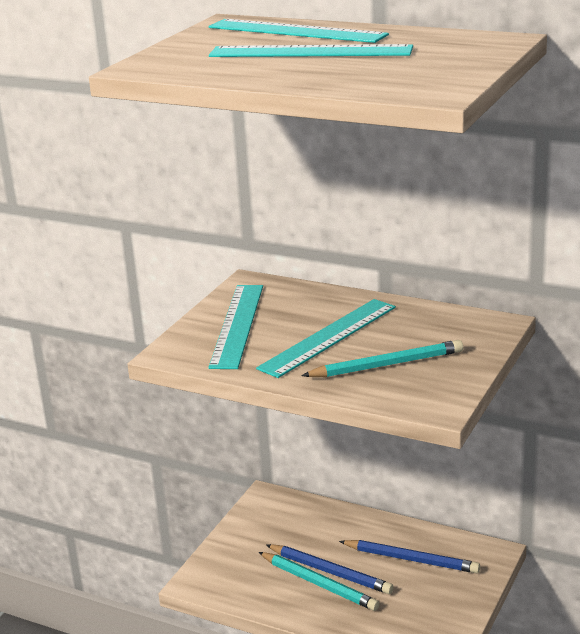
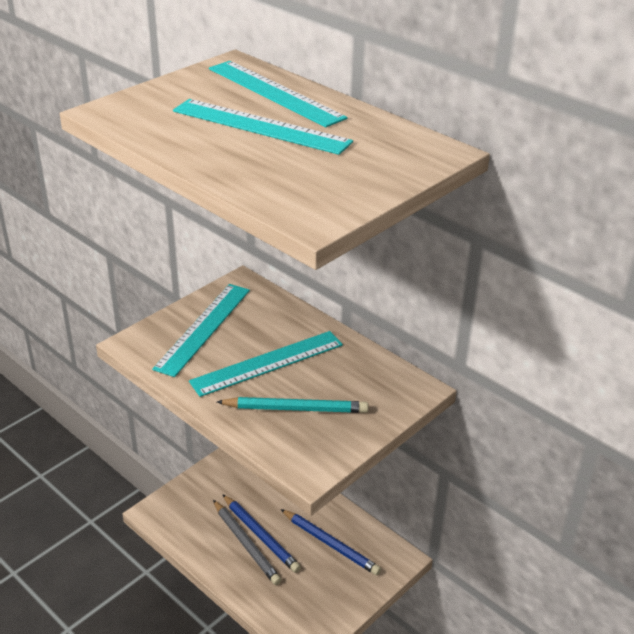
camera: 15 degrees right, 10 degrees up
turquoise pencil [258,552,380,611] -> grey pencil [213,500,281,585]

